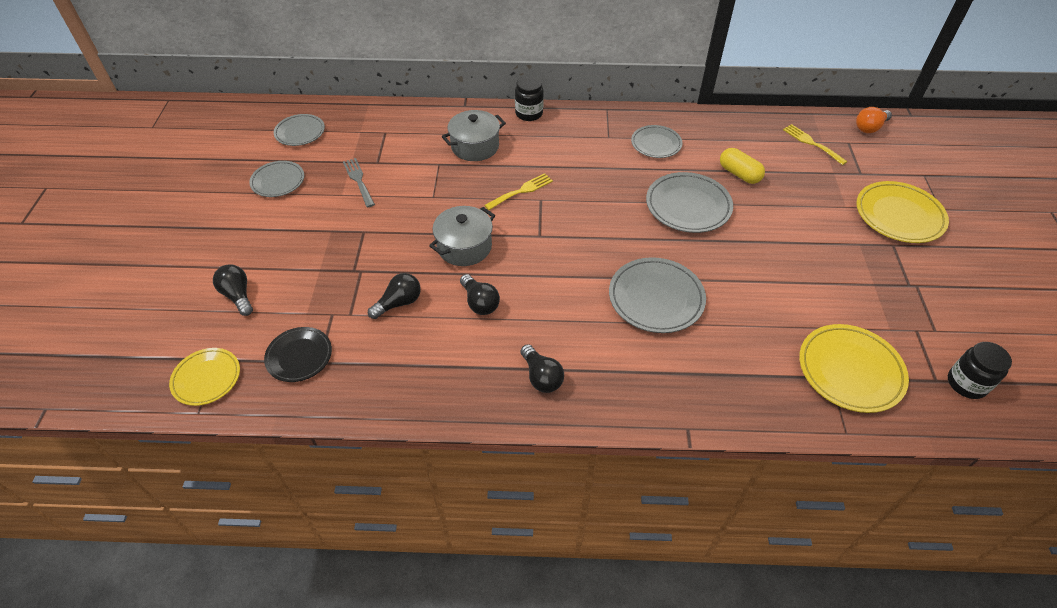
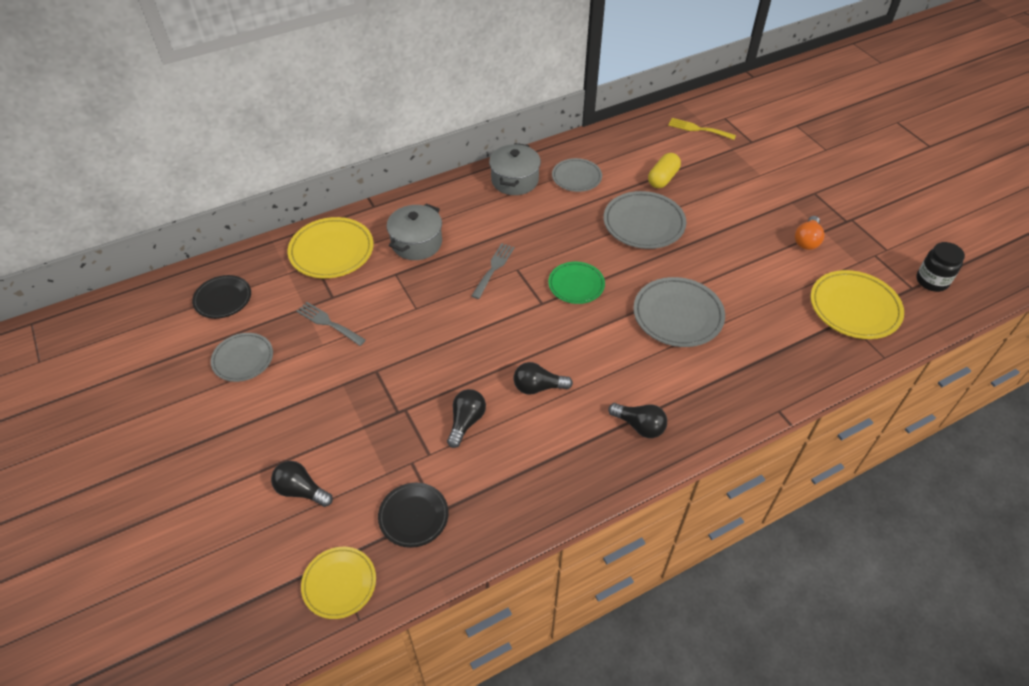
camera: 30 degrees left, 0 degrees up
grey plate [274,114,325,146] -> black plate [192,275,251,319]
grey pot [429,206,495,266] -> grey pot moved to [489,143,541,195]
black light bulb [460,274,500,315] -> black light bulb turned 150 degrees clockwise [514,362,573,395]
yellow fork [484,173,553,210] -> grey fork [472,243,515,299]
black jar [515,76,544,121] -> none
yellow capsule [720,148,765,184] -> yellow capsule turned 75 degrees counterclockwise [648,153,681,188]
orange light bulb [856,107,892,133] -> orange light bulb moved to [795,216,824,250]
yellow plate [856,181,949,243] -> yellow plate moved to [288,217,374,278]
none -> green plate [548,262,605,304]

